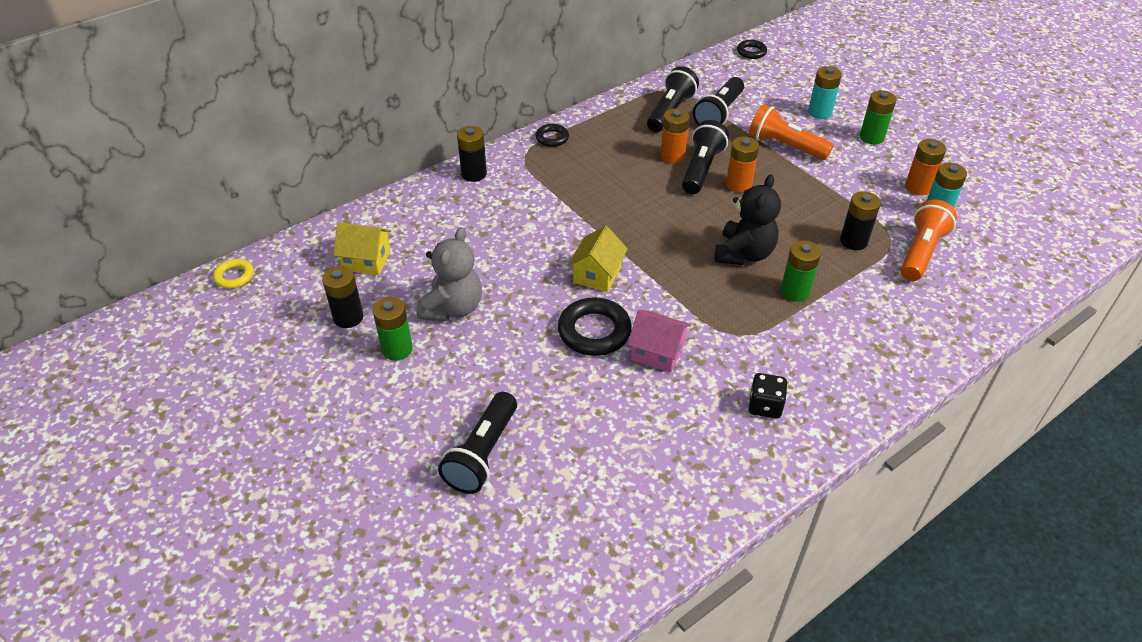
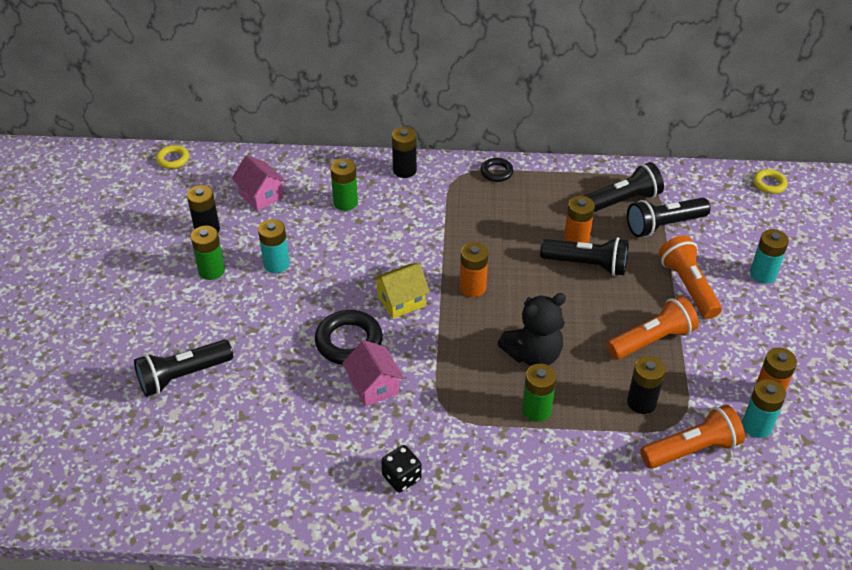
camera: 40 degrees right, 0 degrees up
yellow house [333,222,391,275] -> pink house [232,155,286,211]
grey teddy bear [416,227,482,322] -> turquoise battery [258,219,290,273]
black flashlight [682,120,729,194] -> black flashlight turned 45 degrees clockwise [540,237,629,276]
orange battery [726,136,759,193] -> orange battery moved to [460,242,488,297]
black ring [737,40,767,59] -> yellow ring [753,169,788,194]
green battery [860,90,896,144] -> green battery moved to [330,158,358,211]
none -> orange flashlight [607,296,699,360]

